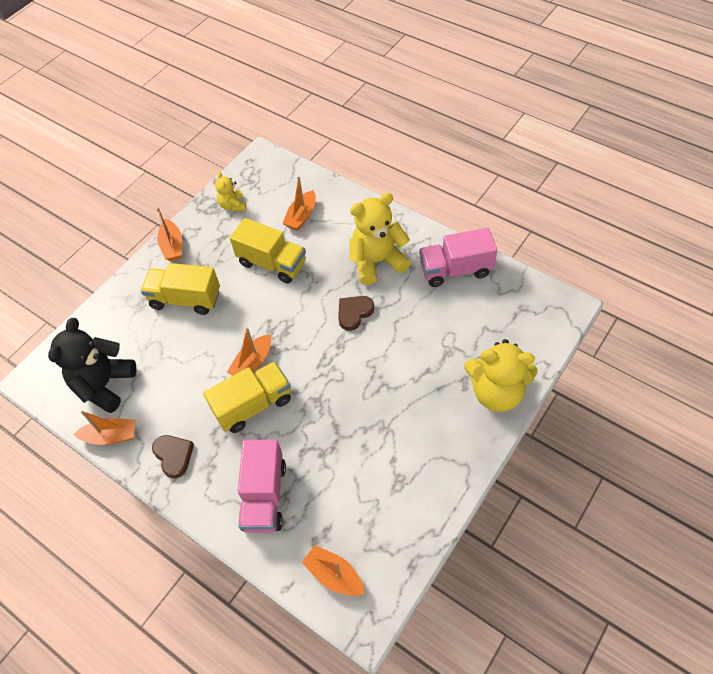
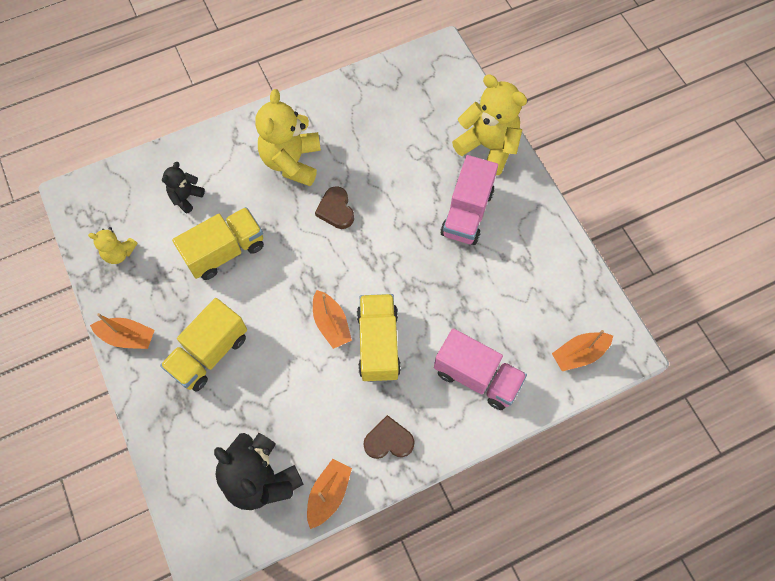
camera: 65 degrees left, 10 degrees up
orange boat [282,177,316,231] -> black teddy bear [162,162,205,214]
pink truck [419,228,497,287] -> pink truck moved to [440,155,498,245]
yellow teddy bear [464,339,538,412] -> yellow teddy bear turned 90 degrees counterclockwise [452,75,527,175]

